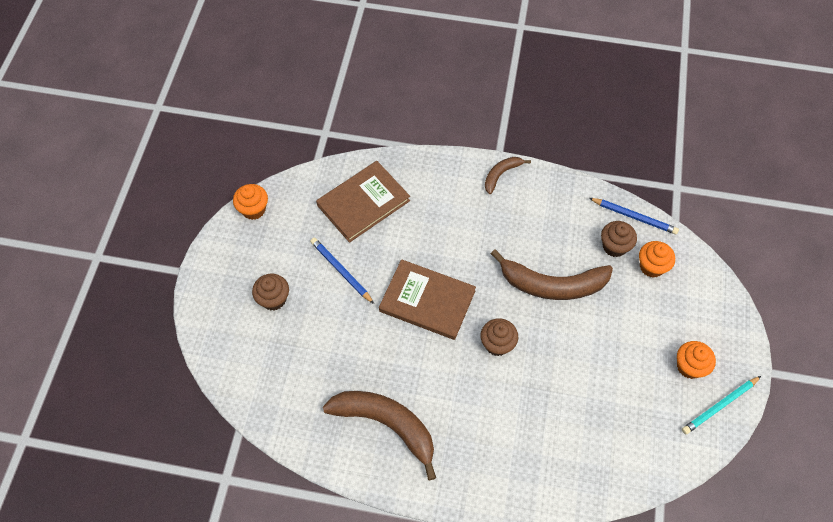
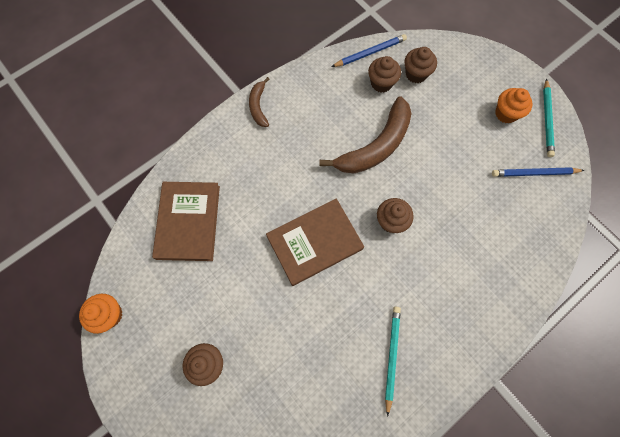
camera: 50 degrees left, 10 degrees up
blue pencil [310,237,374,304] -> blue pencil moved to [492,167,585,177]
brown banana [323,391,436,480] -> turquoise pencil [385,307,401,417]
orange cupcake [639,241,675,278] -> brown cupcake [404,47,437,83]

